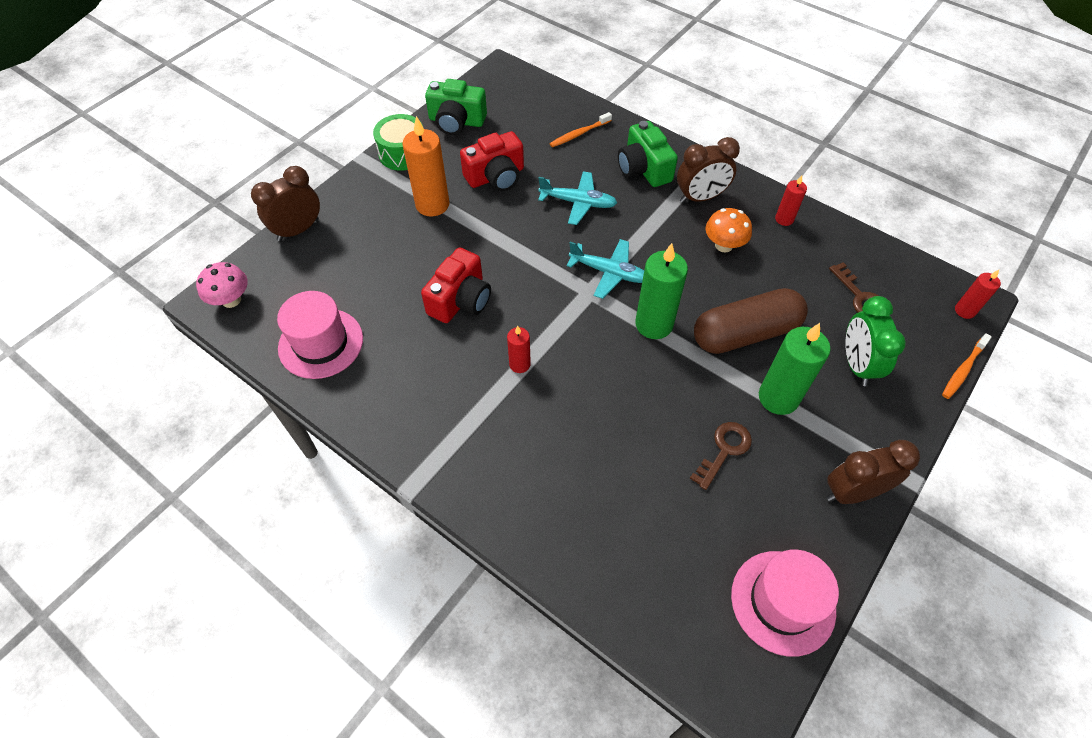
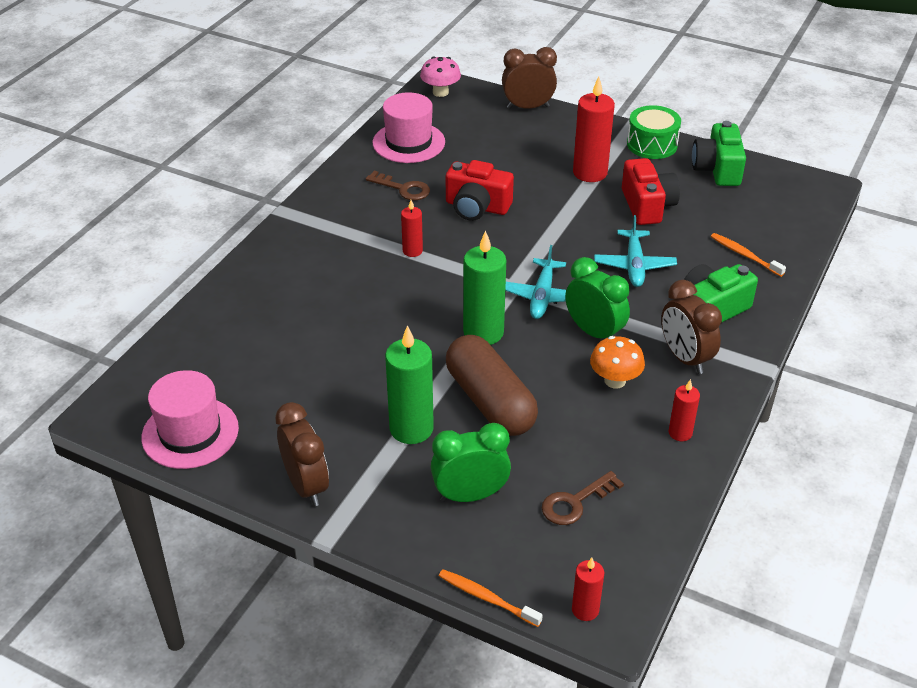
camera: 80 degrees right, 15 degrees down
brown clock [251,166,320,241] -> brown clock turned 45 degrees counterclockwise [502,47,557,109]
orange candle [402,116,449,217] -> red candle [573,77,615,182]
red camera [460,131,524,191] -> red camera turned 150 degrees counterclockwise [622,158,680,225]
brown key [690,422,752,490] -> brown key moved to [366,171,430,201]
none -> green clock [565,257,630,339]

